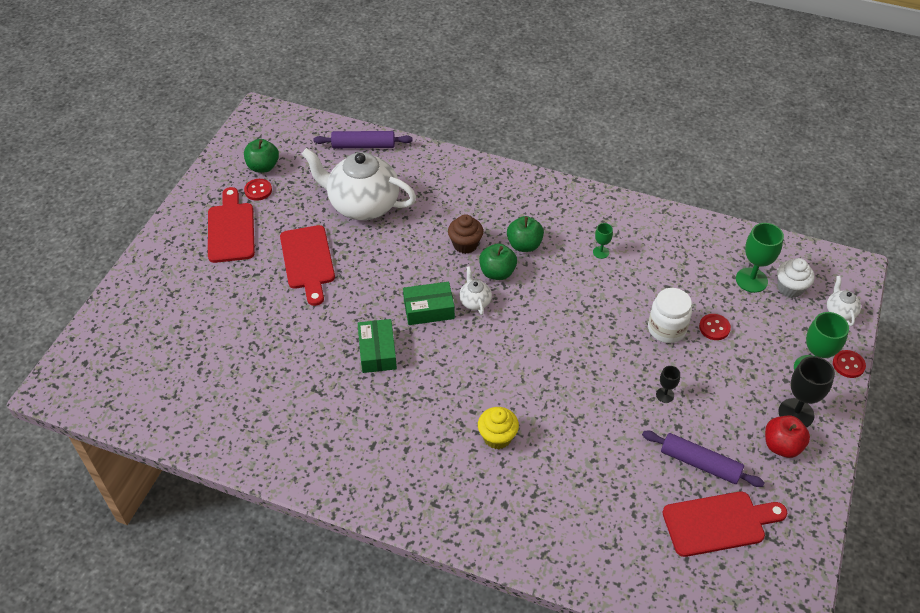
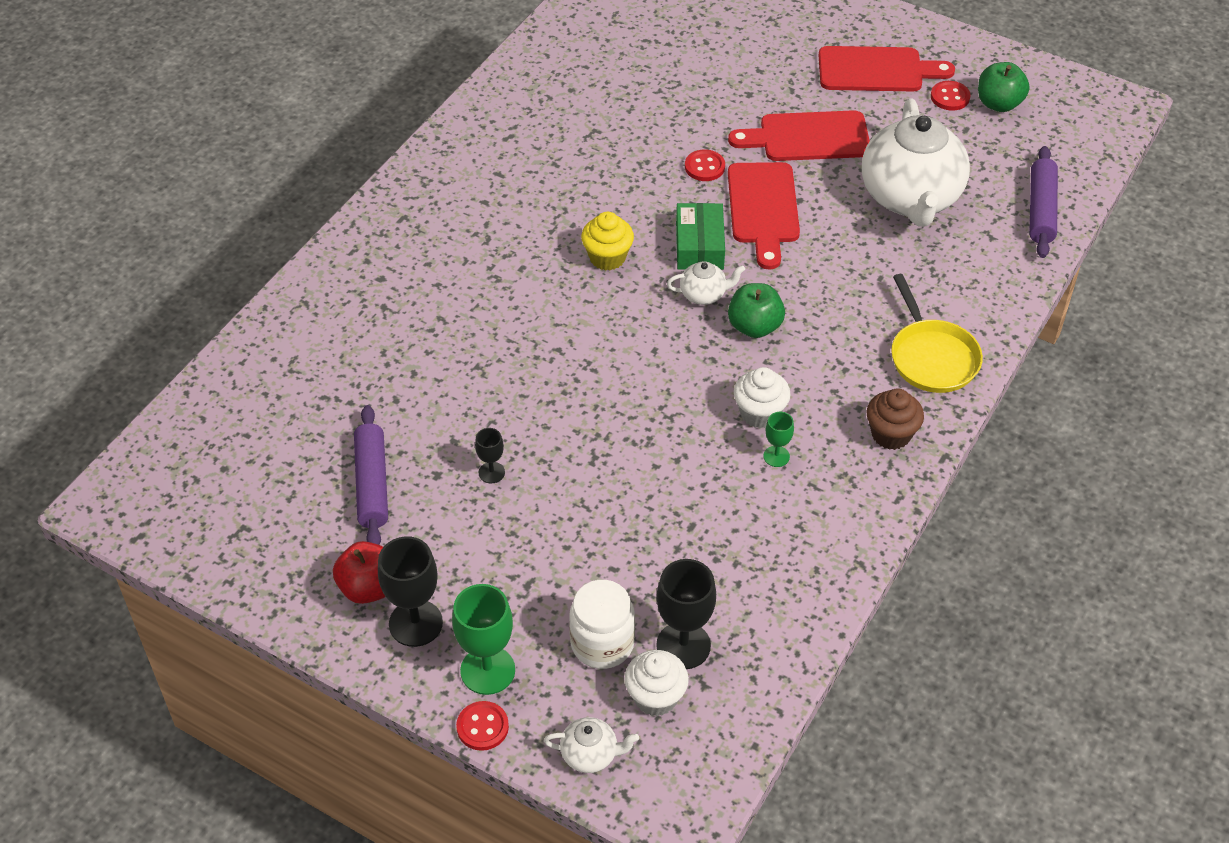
camera: 100 degrees right, 0 degrees up
white teapot [301,148,416,220] -> white teapot turned 150 degrees clockwise [862,99,970,226]
green box [358,319,397,373] -> none
brown cupcake [448,214,483,254] -> brown cupcake moved to [867,389,924,450]
yellow cupcake [478,407,519,449] -> yellow cupcake moved to [581,212,634,271]
green apple [507,216,544,252] -> none
purple rolling pin [642,431,765,487] -> purple rolling pin turned 45 degrees counterclockwise [354,405,388,545]
white jar [648,288,692,343] -> white jar moved to [569,580,635,669]
red cutting board [662,491,787,557] -> red cutting board moved to [728,162,800,270]
red button [699,314,731,340] -> red button moved to [685,150,725,181]
green goblet [736,223,784,293] -> black goblet [656,559,716,669]
none -> white cupcake [734,367,790,428]
none -> yellow pan [891,274,983,393]

